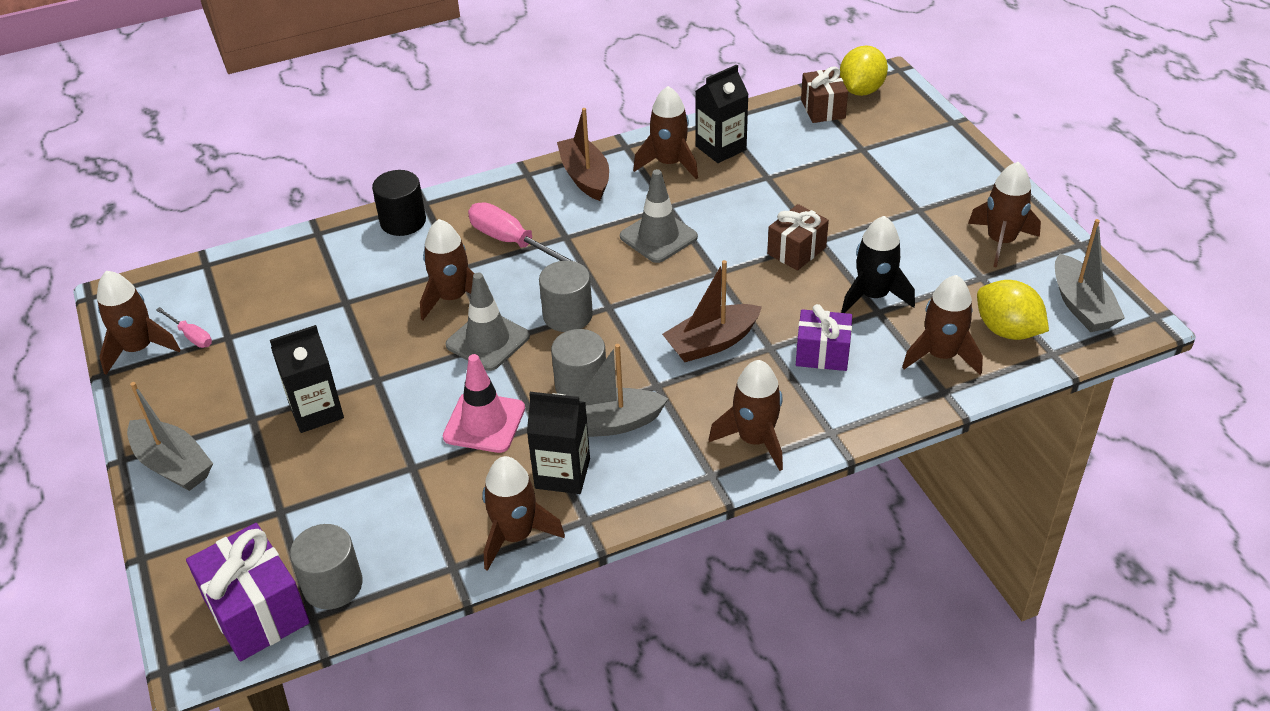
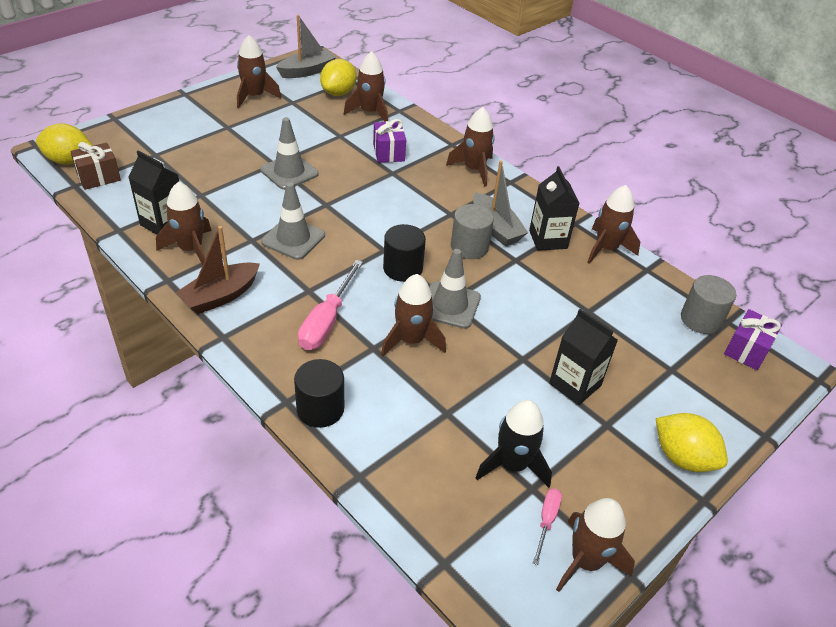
camera: 115 degrees left, 0 degrees up
grey boat [127,382,213,491] -> yellow lemon [656,413,728,472]
purple gift [186,523,310,661] -> purple gift [724,309,782,370], size x0.66
pink traffic cone [443,354,525,453] -> none
grey cylinder [539,261,593,332] -> black cylinder [383,224,426,282]
brown boat [662,260,762,362] -> none
brown gift [767,204,829,271] -> grey traffic cone [260,117,319,190]
black rocket [841,216,915,313] -> black rocket moved to [475,400,552,488]

